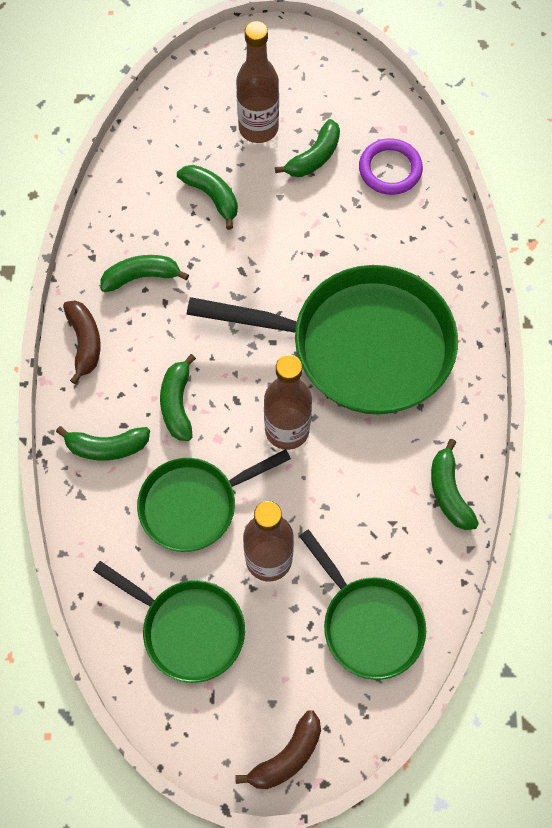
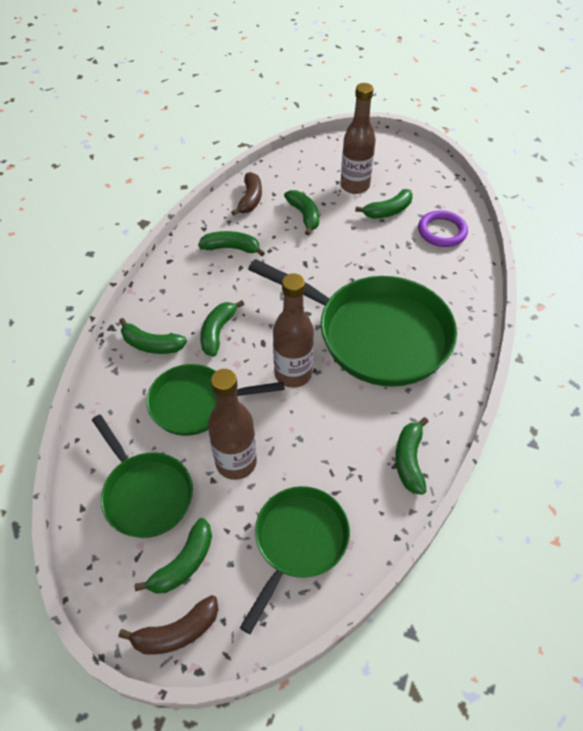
camera: 20 degrees right, 15 degrees down
brown banana [63,300,101,384] -> brown banana moved to [231,172,262,216]
green pan [299,529,426,680] -> green pan turned 135 degrees counterclockwise [240,486,350,634]
none -> green banana [134,518,212,593]

